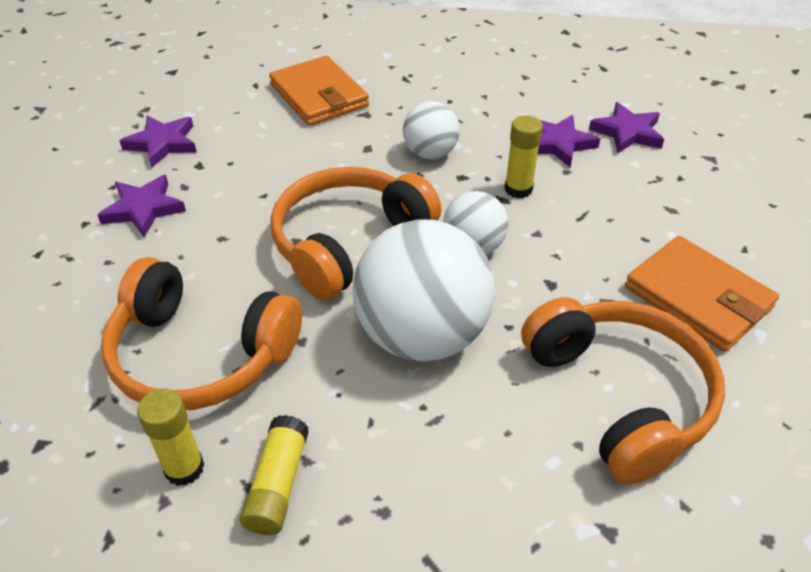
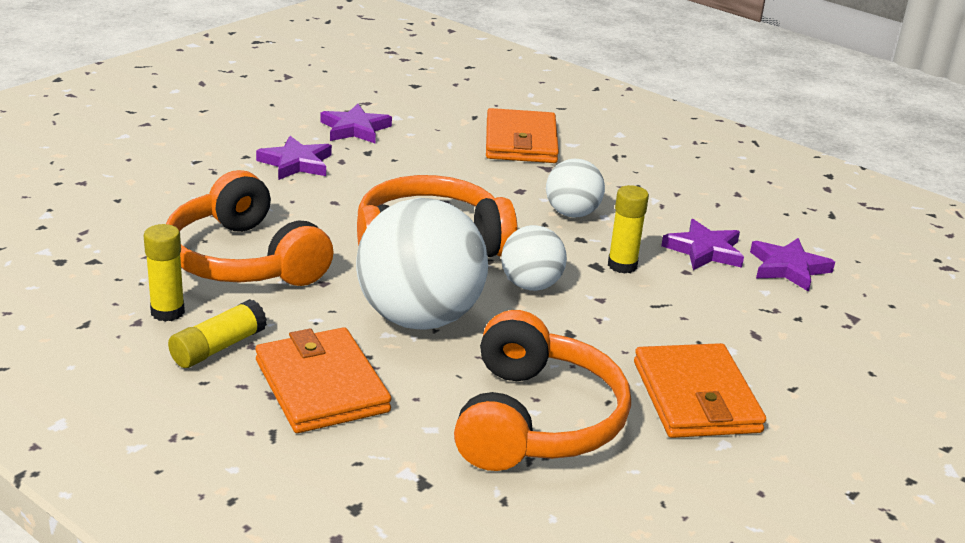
camera: 30 degrees right, 15 degrees down
none -> orange wallet [255,327,391,433]

